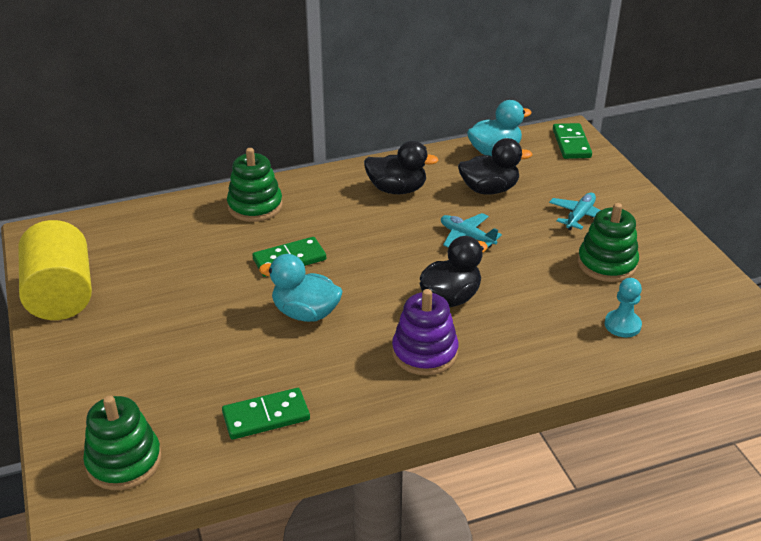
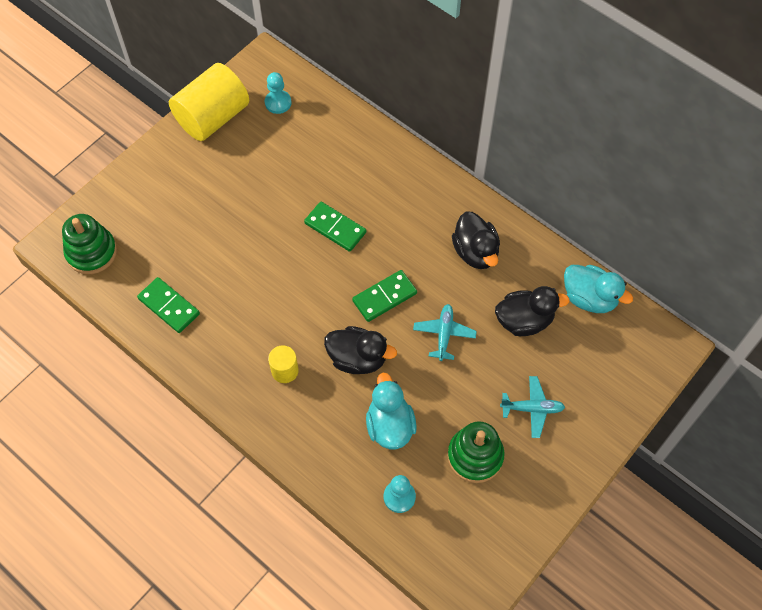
camera: 60 degrees right, 25 degrees up
green stacking toy [227,148,283,222] -> none
turquoise duck [259,254,343,322] -> turquoise duck moved to [366,373,417,449]
purple stacking toy [392,289,459,376] -> yellow cylinder [268,345,299,383]
black duck [458,138,532,195] -> black duck turned 60 degrees counterclockwise [495,286,570,336]
green domino [553,123,592,159] -> green domino moved to [352,270,417,322]
none -> turquoise pawn [265,72,291,114]

